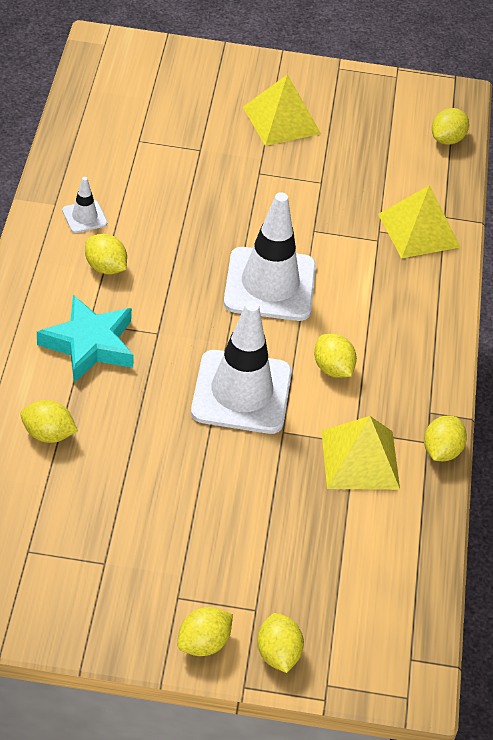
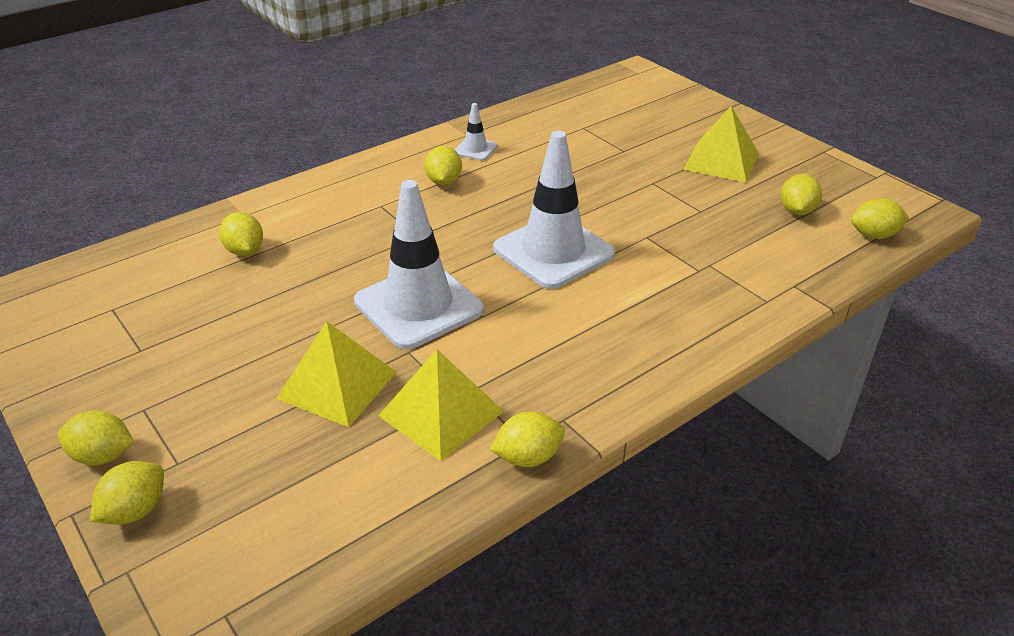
camera: 50 degrees right, 10 degrees down
turquoise star [37,295,134,383] -> none
yellow lemon [314,334,357,378] -> yellow lemon moved to [781,174,822,215]
yellow pyramid [378,185,460,259] -> yellow pyramid moved to [276,321,396,427]

